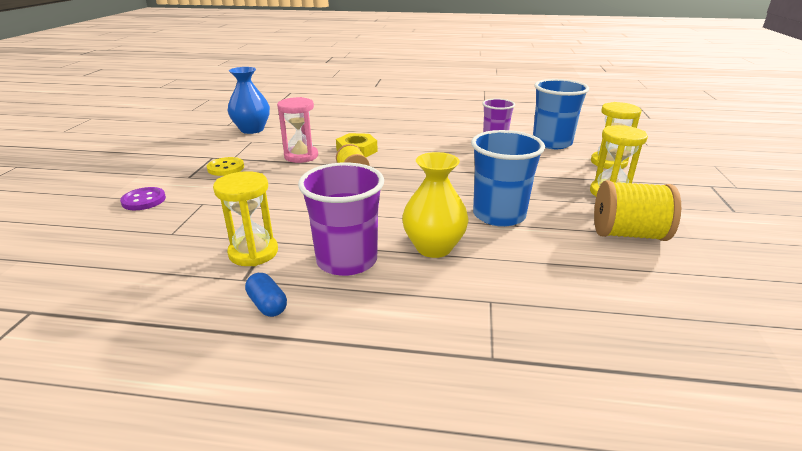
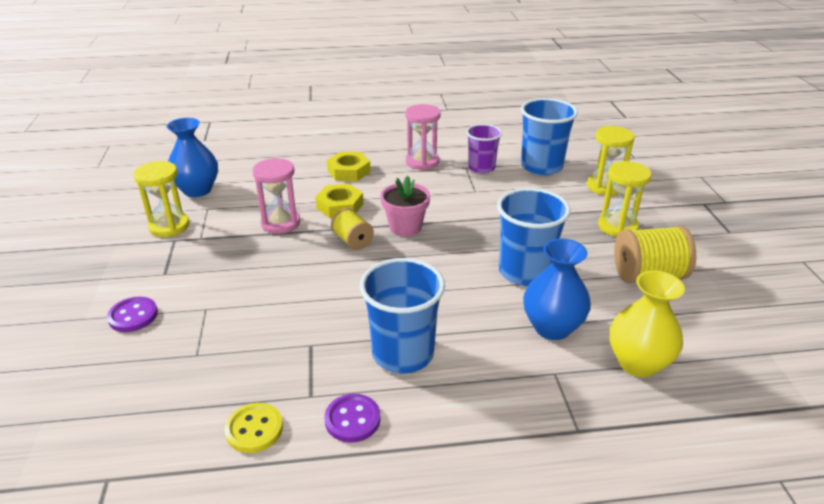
camera: 15 degrees left, 5 degrees up
yellow button [207,157,244,176] -> yellow button moved to [225,403,283,453]
yellow hourglass [213,171,278,266] -> yellow hourglass moved to [133,161,189,237]
blue capsule [245,273,287,317] -> purple button [324,394,381,443]
purple cup [298,163,384,276] -> blue cup [360,258,445,374]
yellow vase [402,152,469,258] -> yellow vase moved to [609,270,685,377]
none -> yellow nut [327,152,371,181]
none -> pink flower pot [380,176,430,236]
none -> pink hourglass [405,104,441,170]
none -> blue vase [523,238,591,340]

